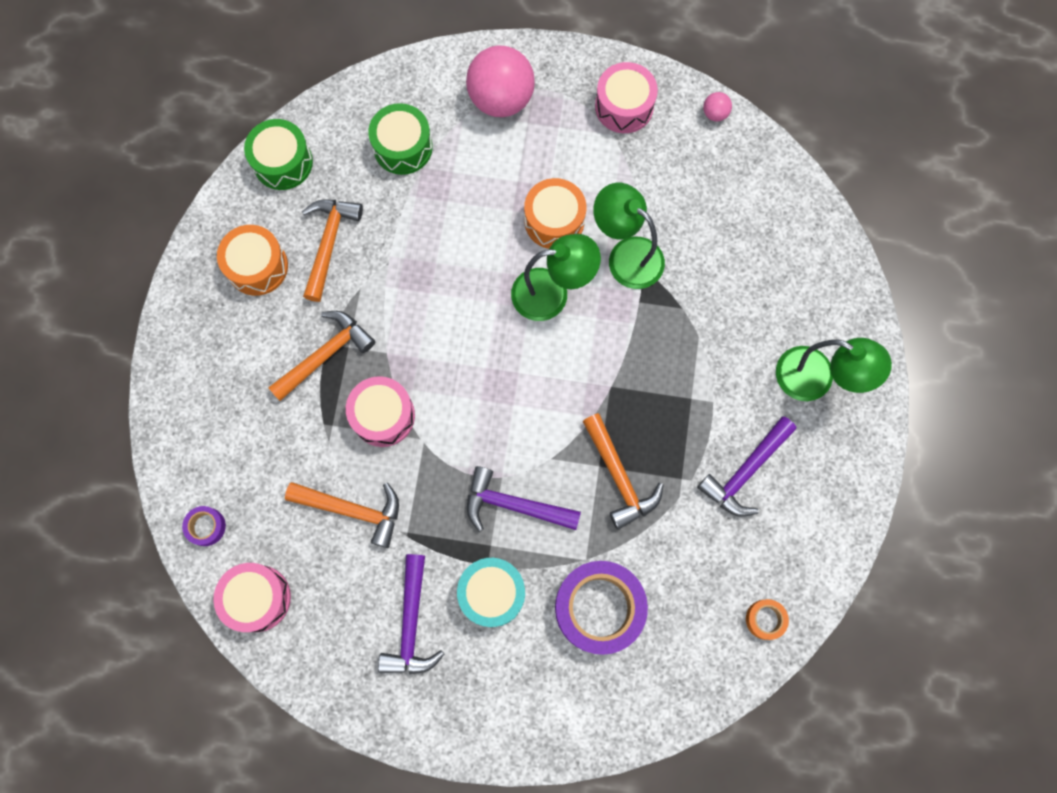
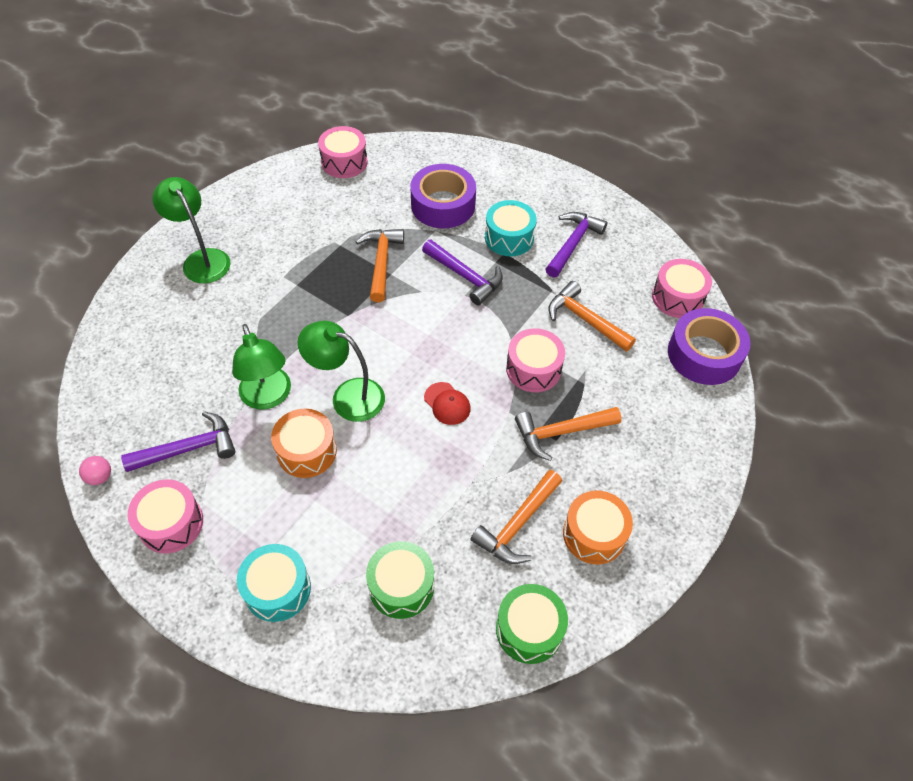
camera: 155 degrees left, 20 degrees down
purple tape [182,506,226,546] -> purple tape [668,308,750,385], size x2.28
pink ball [466,45,535,117] -> turquoise drum [237,544,311,622]
purple hammer [697,417,796,517] -> purple hammer moved to [121,411,235,472]
orange tape [746,599,789,640] -> pink drum [318,126,368,178]
none -> red cap [424,382,471,425]

